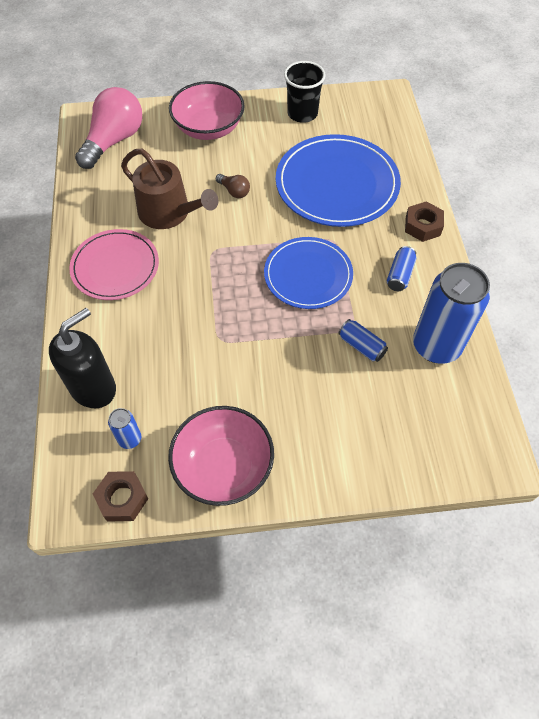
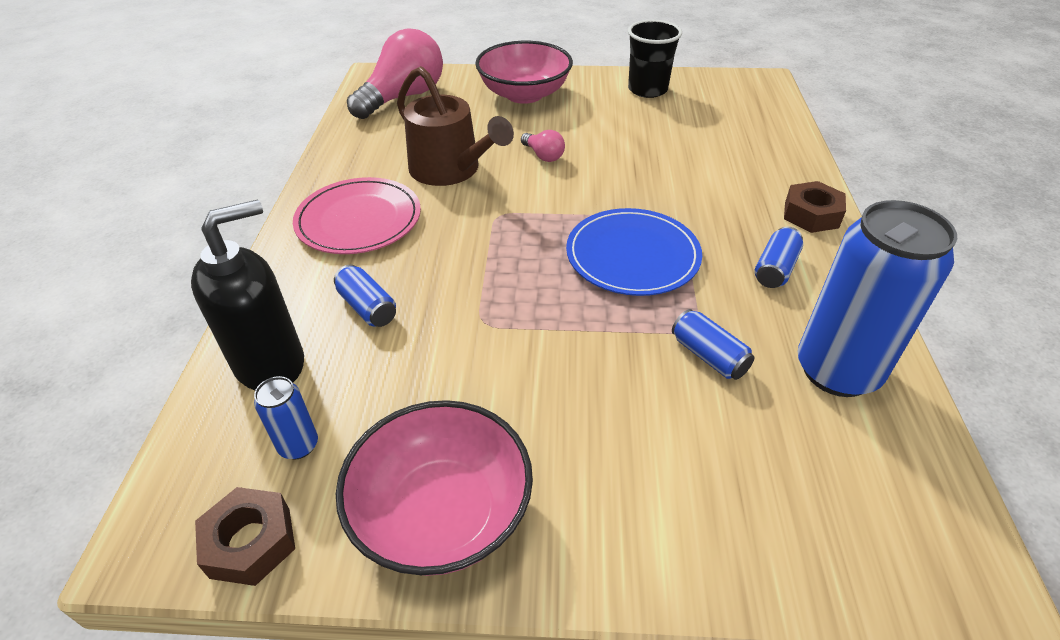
camera: 10 degrees right, 15 degrees down
brown light bulb [216,174,250,198] -> pink light bulb [521,130,565,162]
blue plate [276,134,401,227] -> none
none -> blue can [334,265,396,327]

